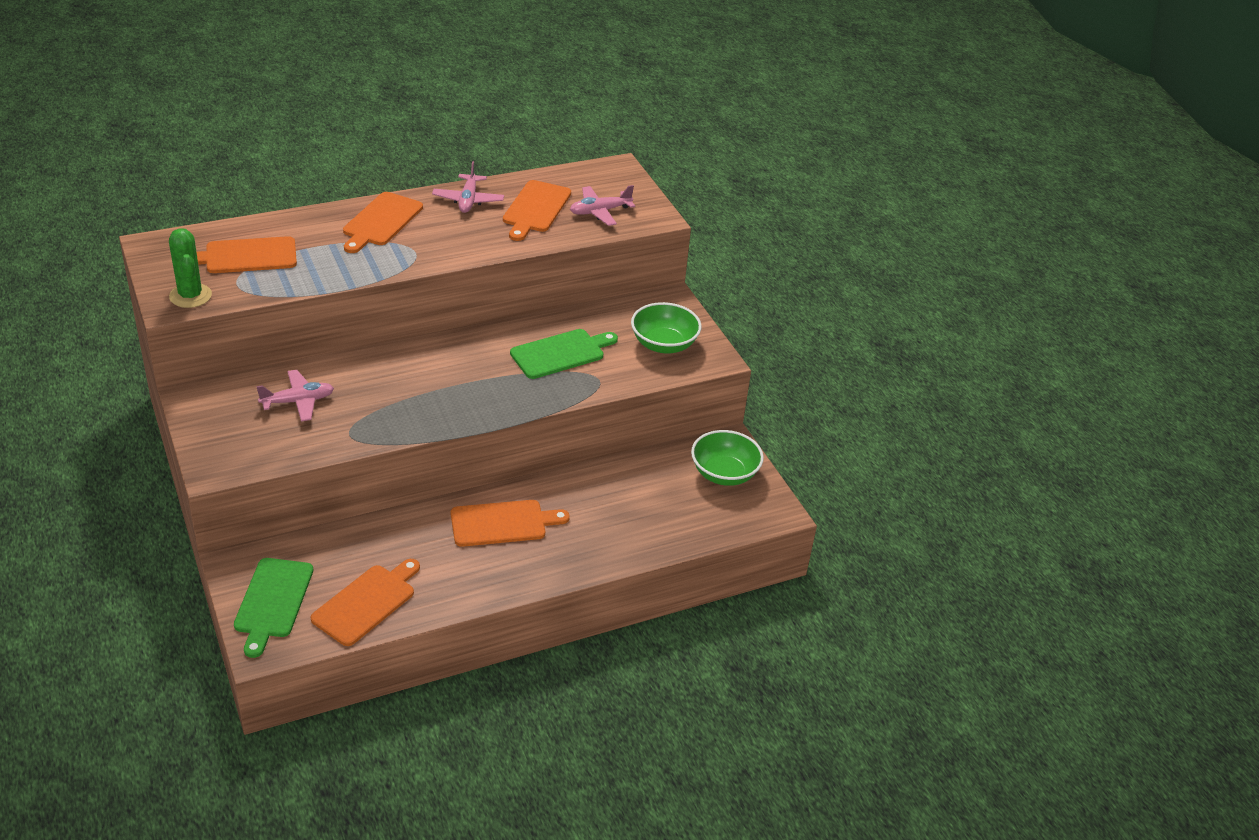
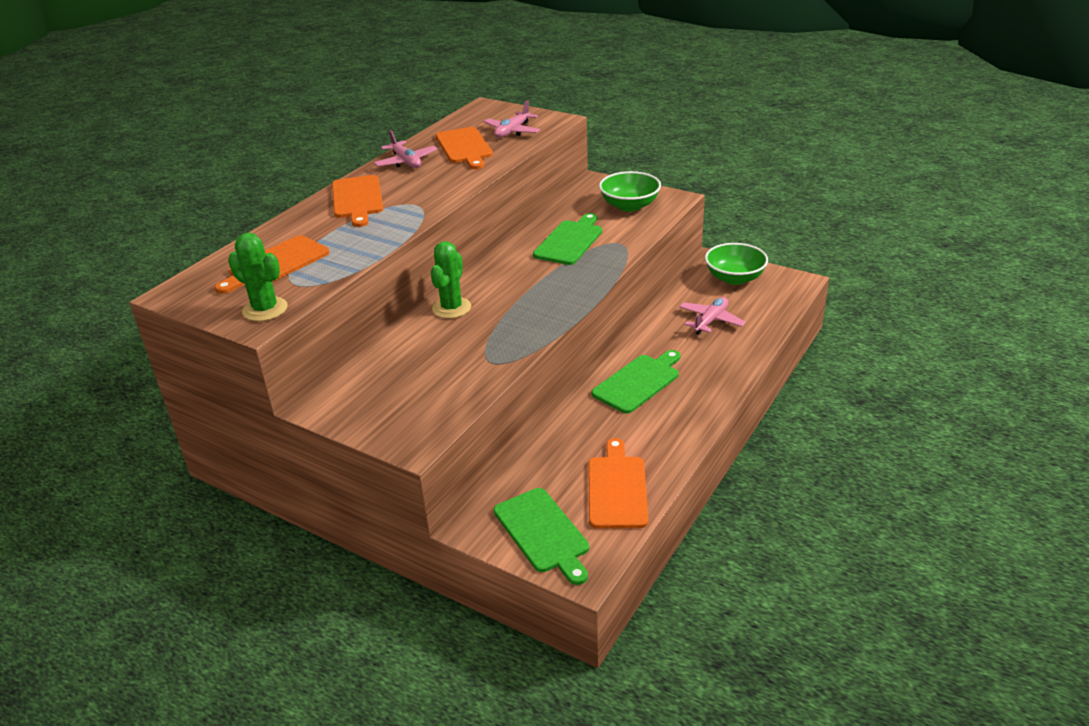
camera: 30 degrees left, 5 degrees down
pink plane [256,370,334,422] -> pink plane moved to [679,297,746,335]
orange cutting board [451,500,570,547] -> green cutting board [592,350,681,414]
none -> green cactus [431,241,471,319]

